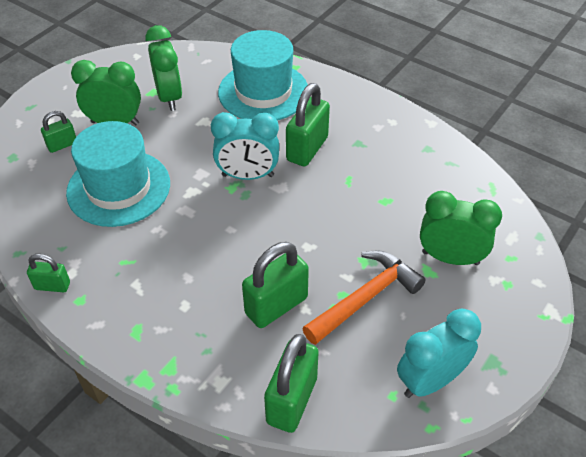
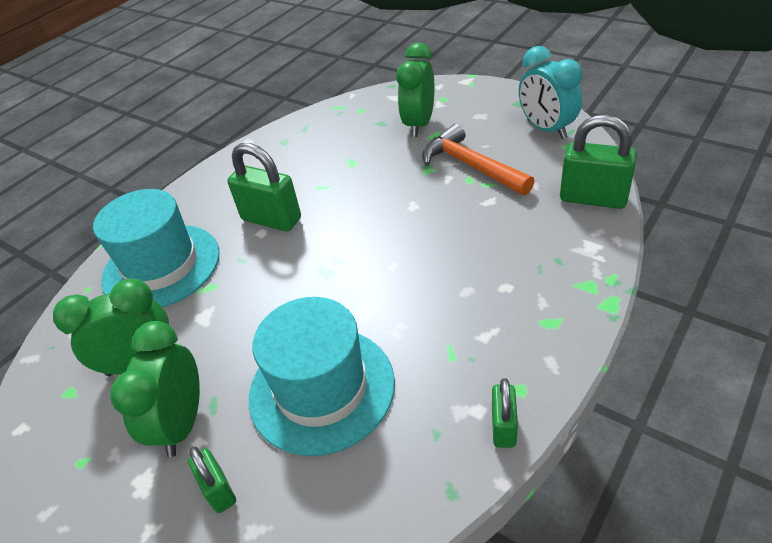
camera: 85 degrees left, 5 degrees down
turquoise clock [211,112,279,180] -> none
green padlock [242,242,309,328] -> none

